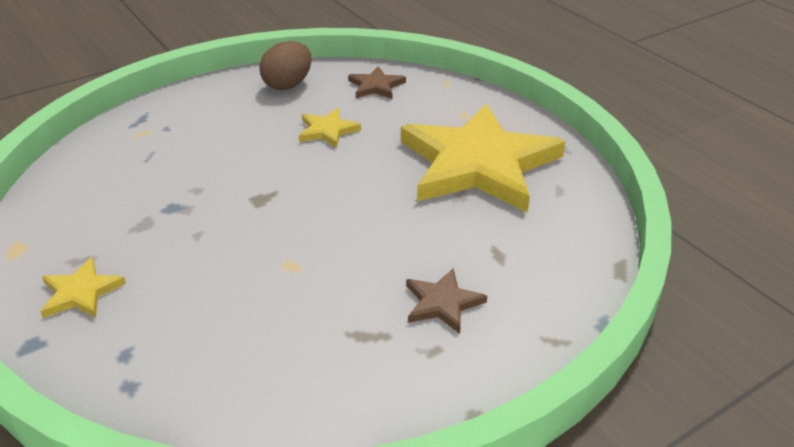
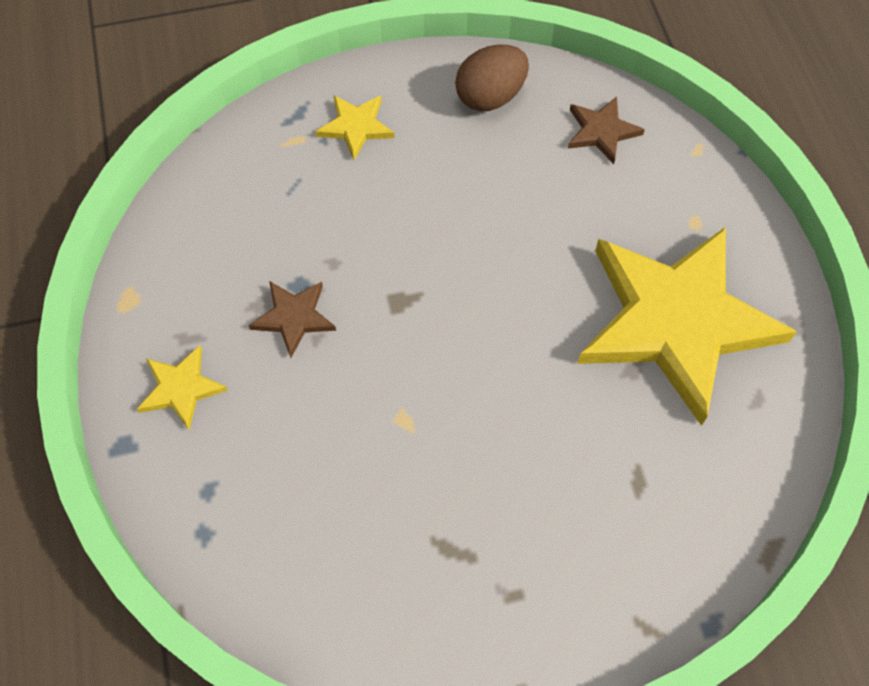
camera: 20 degrees right, 25 degrees up
yellow star [299,108,361,148] -> yellow star moved to [315,95,395,160]
brown star [406,268,487,334] -> brown star moved to [248,281,336,358]

